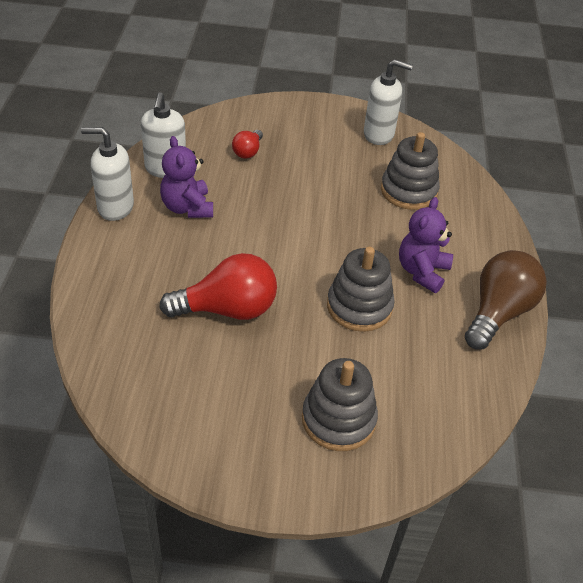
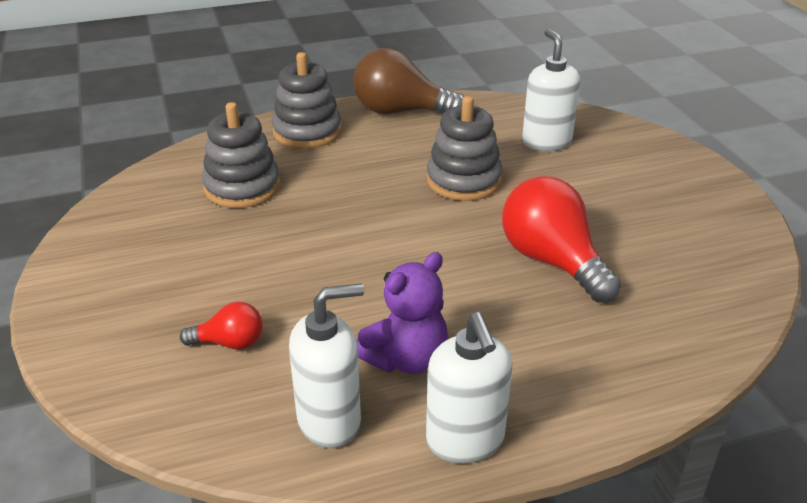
camera: 110 degrees left, 10 degrees down
grey stacking toy [302,358,378,451] -> grey stacking toy moved to [272,52,342,149]
white soap dispenser [364,59,413,145] -> white soap dispenser moved to [522,29,580,151]
purple teddy bear [399,197,453,293] -> none

